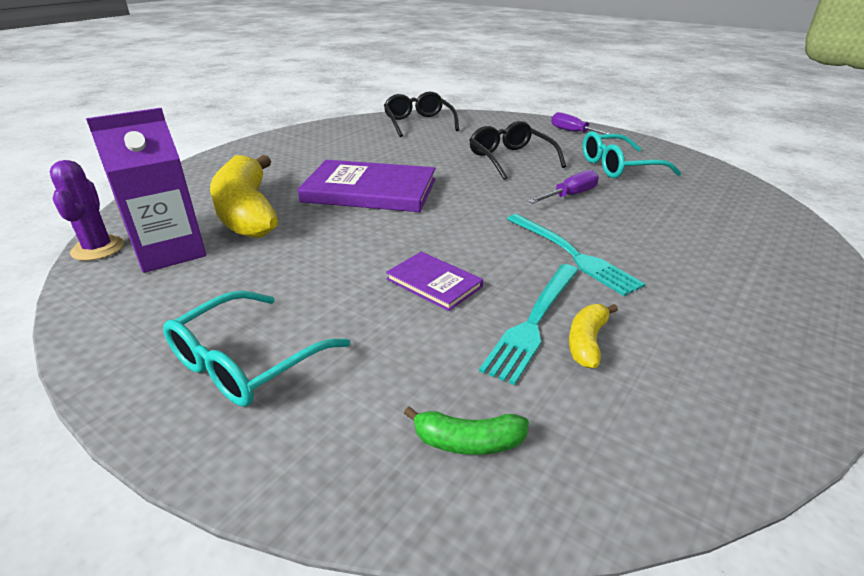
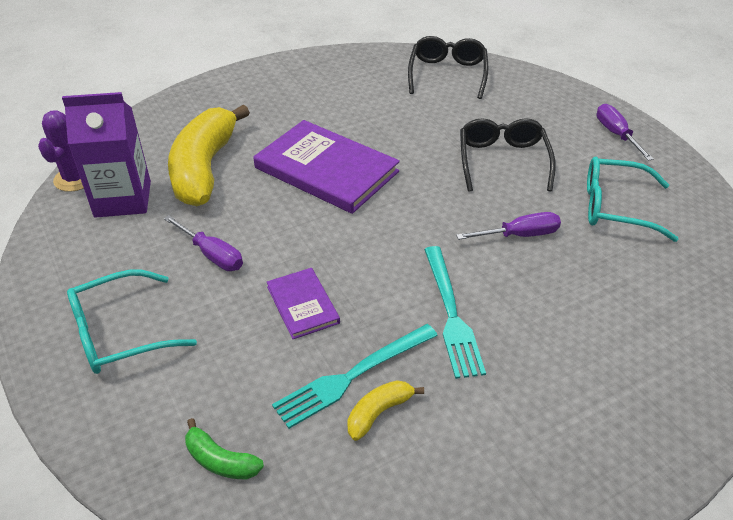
camera: 25 degrees right, 10 degrees up
none -> purple screwdriver [164,215,243,271]

